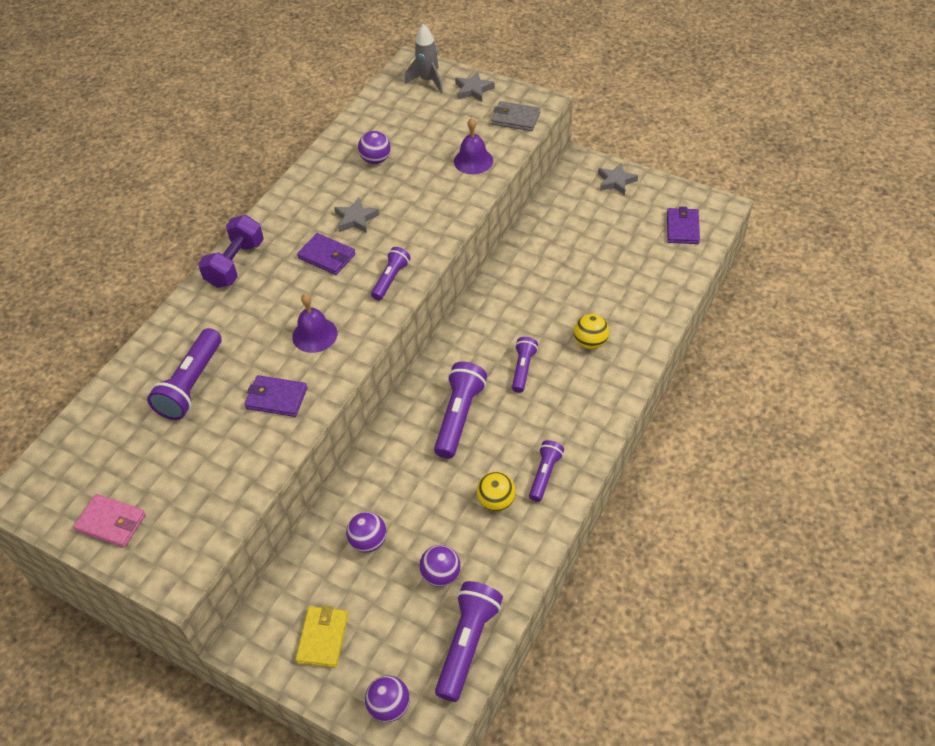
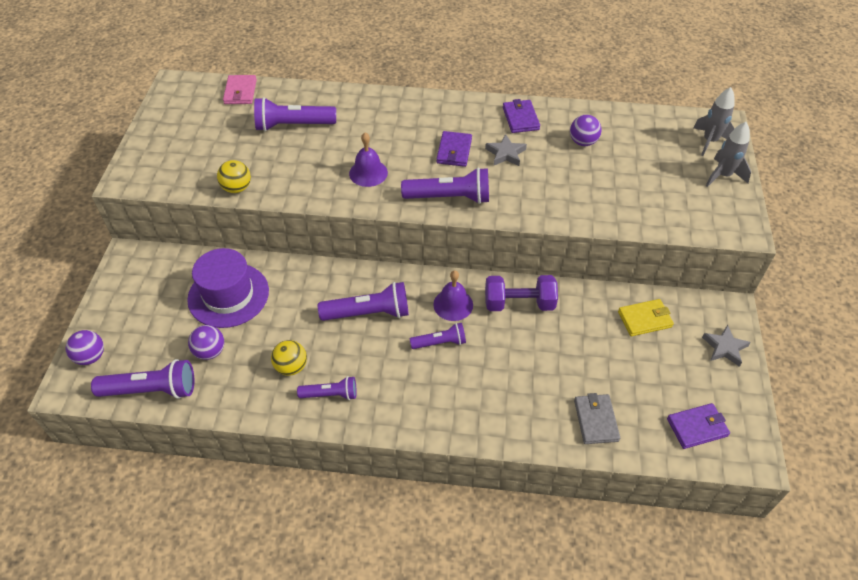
camera: 65 degrees right, 0 degrees up
pink wallet [74,494,146,548] -> pink wallet moved to [223,75,257,104]
purple dumbbell [198,215,264,288] -> purple dumbbell moved to [485,275,558,311]
purple wallet [244,375,307,417] -> purple wallet moved to [503,99,540,133]
yellow wallet [296,605,348,668] -> yellow wallet moved to [618,299,674,336]
purple ball [346,512,387,553] -> purple hat [187,248,269,328]
purple flashlight [371,247,411,300] -> purple flashlight [401,167,489,204], size x1.65
purple bell [454,118,493,174] -> purple bell moved to [433,270,473,321]
grey star [455,71,495,102] -> grey rocket [706,122,751,187]
grey wallet [491,101,540,131] -> grey wallet moved to [574,393,620,444]
yellow ball [574,314,609,349] -> yellow ball moved to [217,160,251,193]

